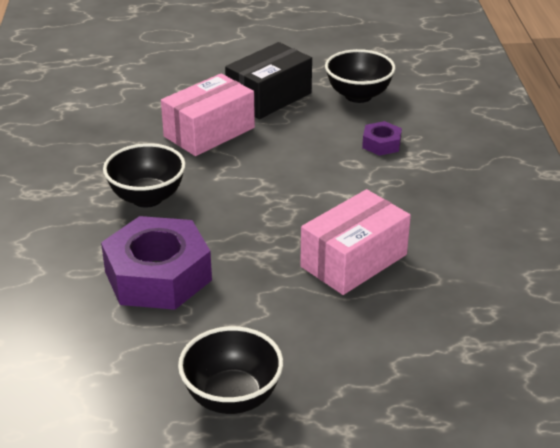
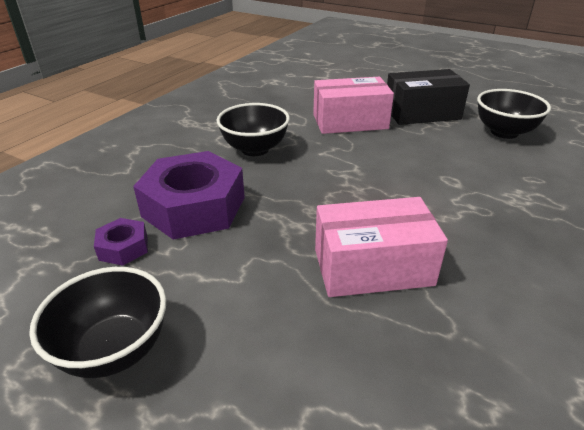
camera: 35 degrees right, 0 degrees up
purple nut [362,121,402,156] -> purple nut moved to [94,218,148,266]

